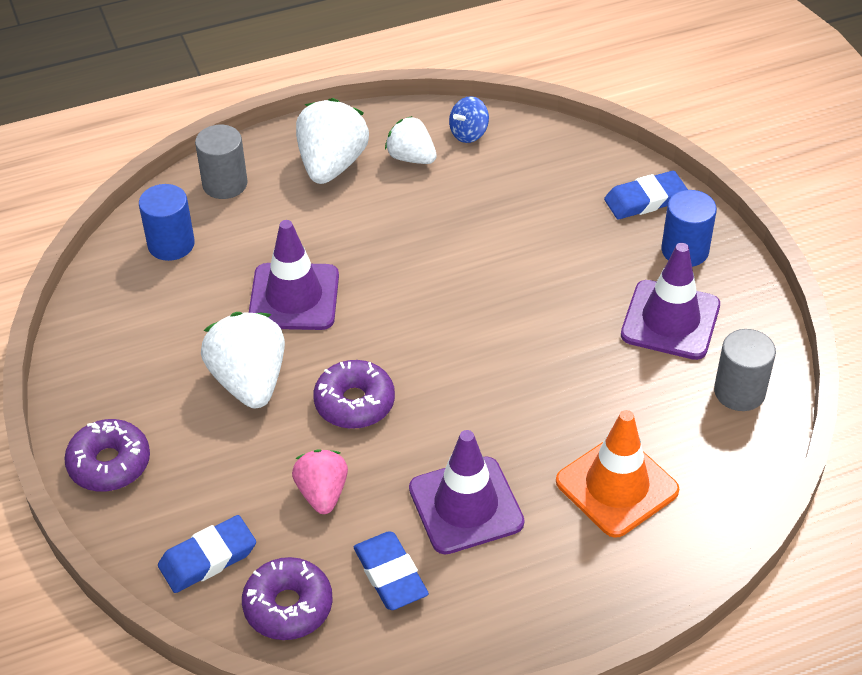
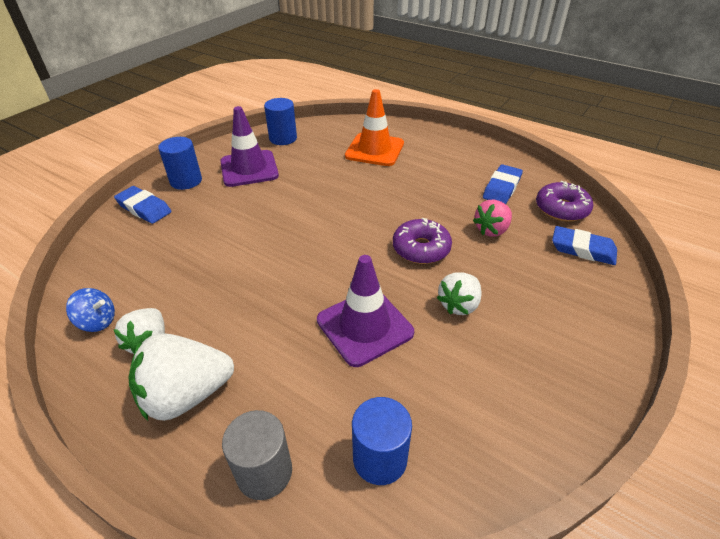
camera: 125 degrees left, 5 degrees down
purple donut [64,419,150,492] -> none
white strawberry [201,312,285,408] -> white strawberry [437,273,482,315], size x0.63
purple traffic cone [409,430,525,554] -> none
grey cylinder [714,329,776,411] -> blue cylinder [264,98,297,145]

